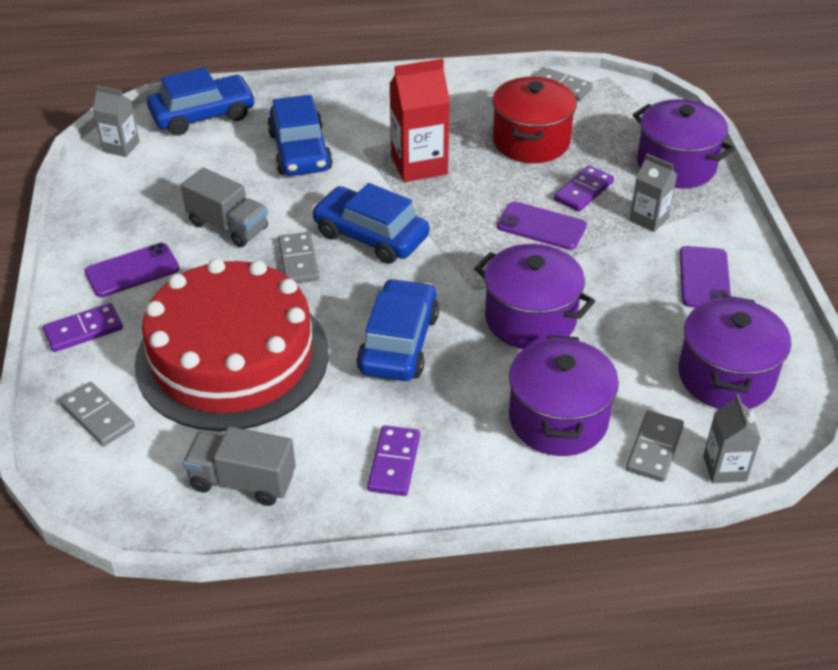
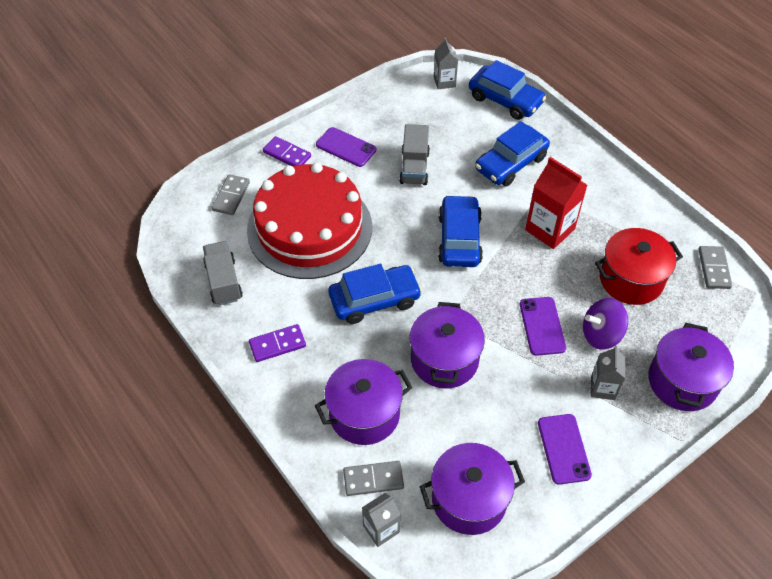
camera: 60 degrees right, 10 degrees up
grey domino [278,232,320,283] -> none
purple domino [554,165,614,212] -> purple spinning top [583,298,628,350]
purple phone [680,246,731,307] -> purple phone turned 75 degrees counterclockwise [538,414,592,485]

